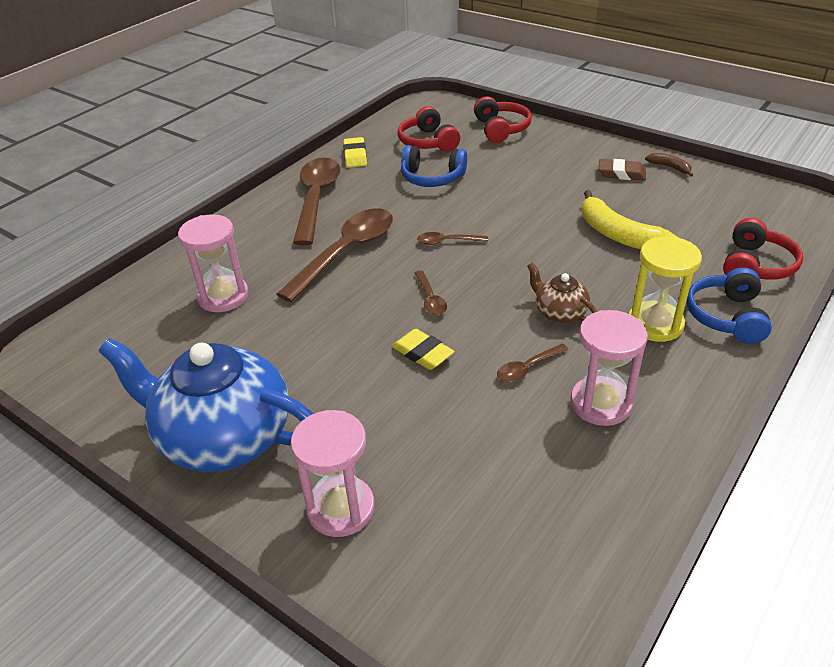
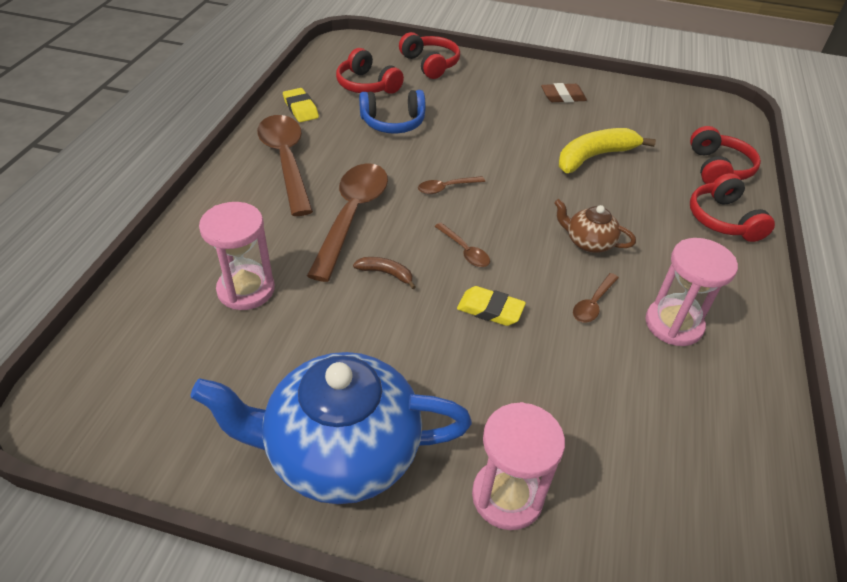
camera: 25 degrees left, 5 degrees up
yellow banana [582,190,677,250] -> yellow banana turned 120 degrees clockwise [559,128,656,173]
yellow hourglass [629,236,702,342] -> none
brown banana [645,153,693,177] -> brown banana moved to [353,257,416,289]
blue headphones [686,267,772,344] -> red headphones [690,173,775,242]

